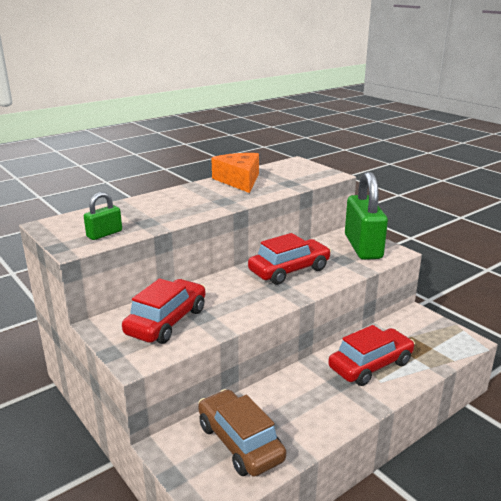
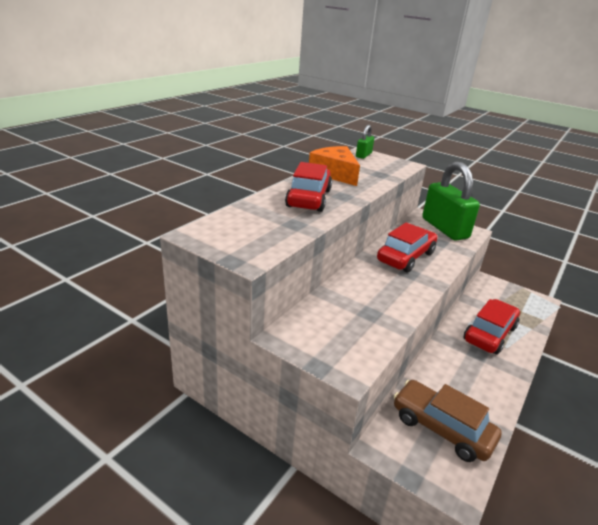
camera: 20 degrees left, 5 degrees up
green padlock [84,192,122,240] -> green padlock moved to [356,125,374,159]
red car [122,278,206,344] -> red car moved to [285,162,332,212]

